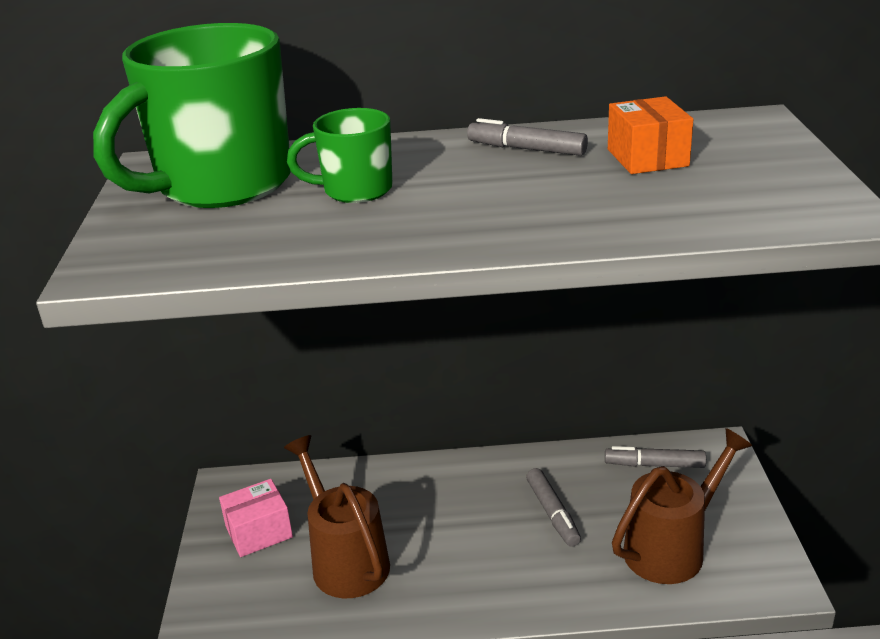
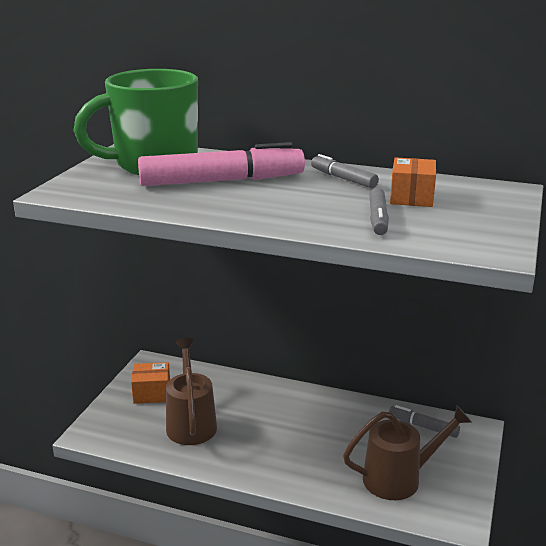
camera: 20 degrees right, 5 degrees down
pink box [219,479,293,557] -> orange box [131,362,170,404]
green mug [287,108,392,203] -> pink marker [138,142,305,186]
grey marker [526,468,581,547] -> grey marker moved to [369,188,389,235]

